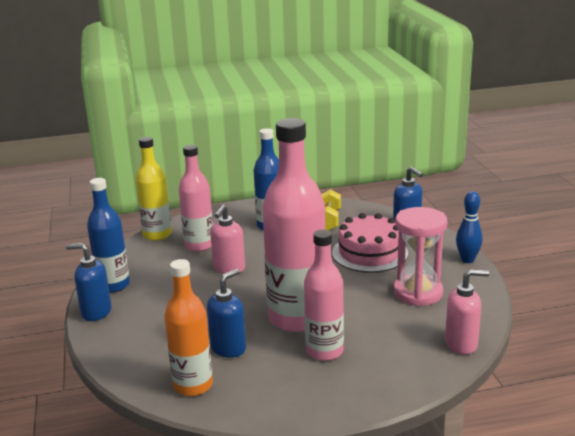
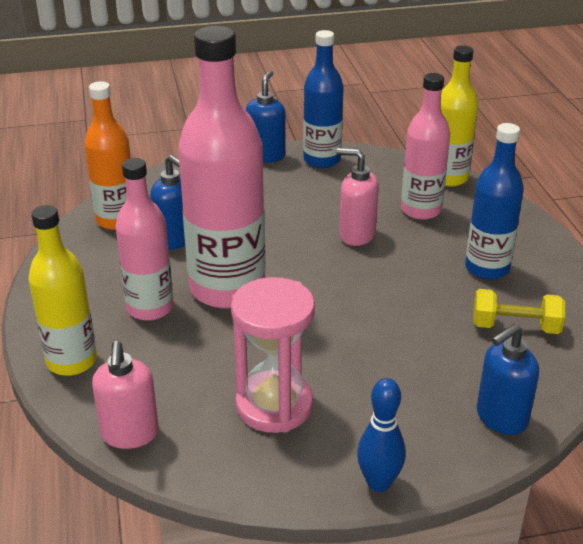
camera: 90 degrees right, 10 degrees up
pink cake [332,213,408,273] -> none
none -> yellow bottle [28,205,97,376]

